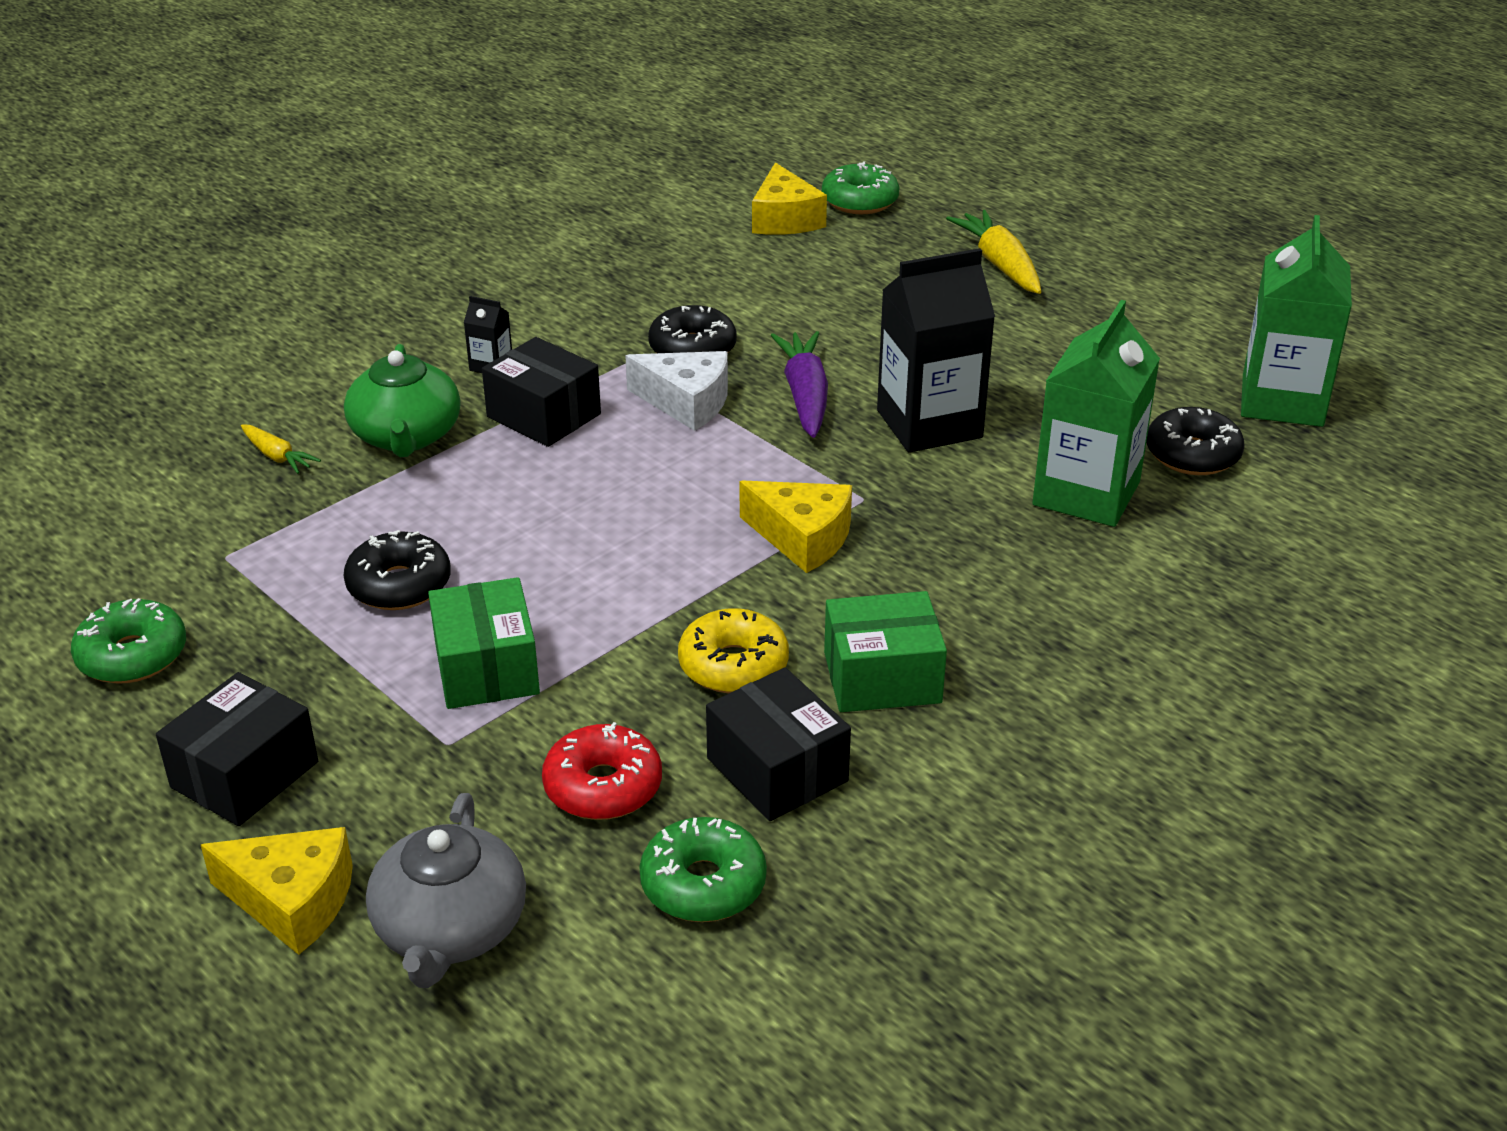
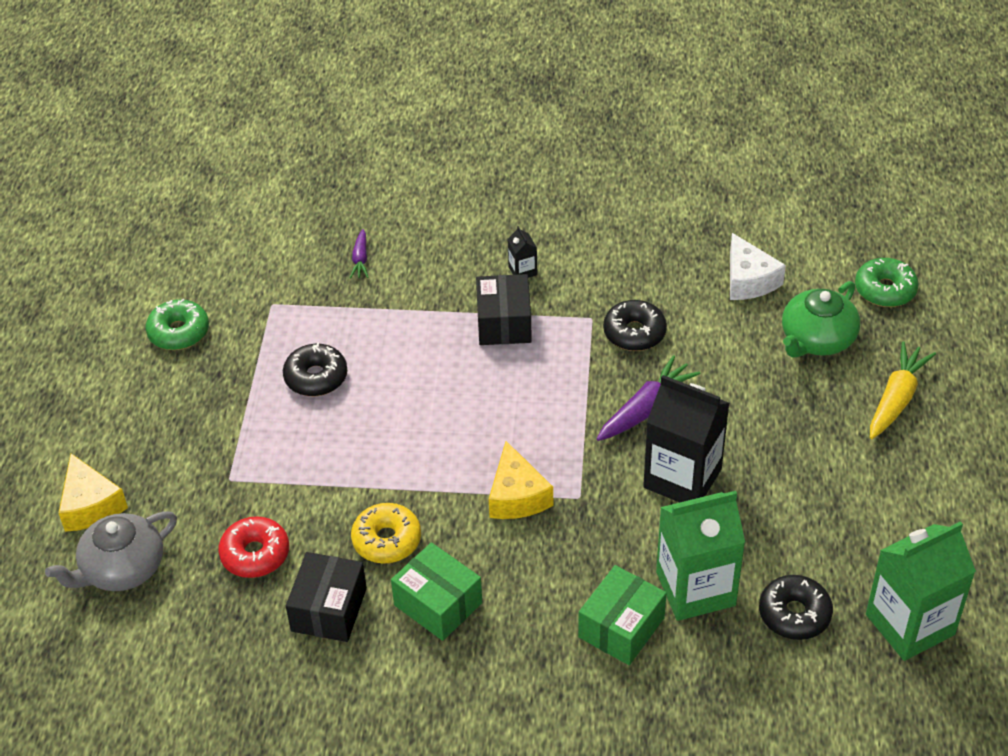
camera: 50 degrees right, 10 degrees up
black box [156,672,318,826] -> none
yellow carrot [241,424,321,474] -> purple carrot [350,229,368,278]
green teapot [344,344,461,457] -> green teapot moved to [782,281,860,358]
green box [428,577,540,709] -> green box moved to [578,565,667,665]
white cheese [625,351,728,431] -> white cheese moved to [730,233,786,300]
green donut [639,817,767,922] -> none
yellow cheese [752,162,827,235] -> none

